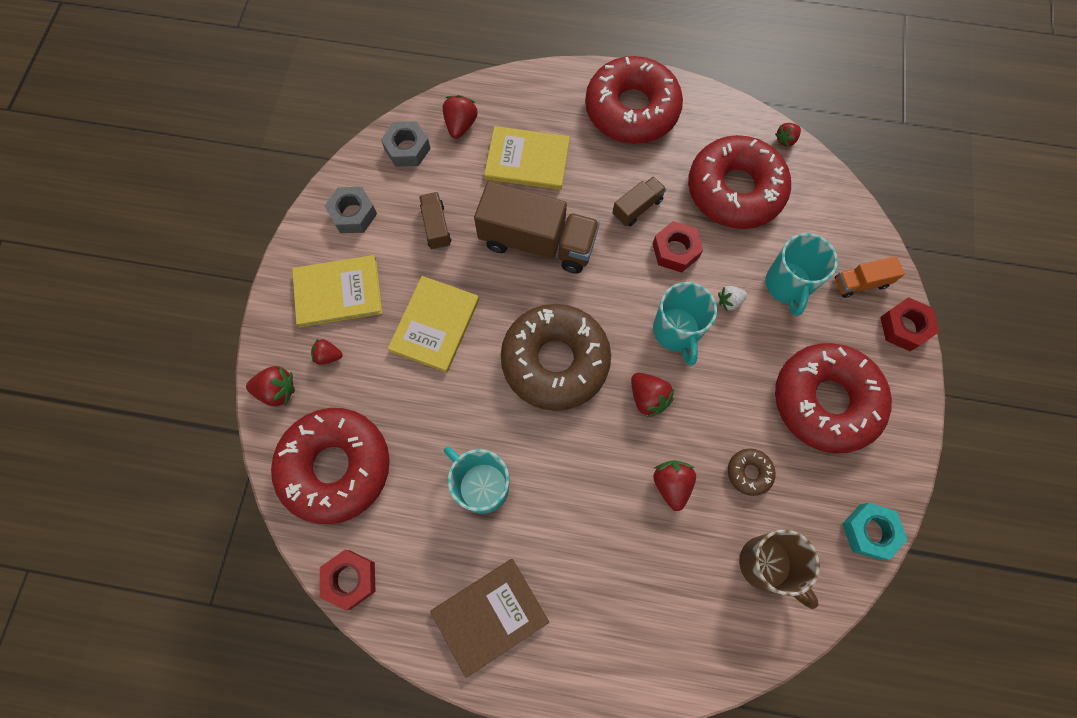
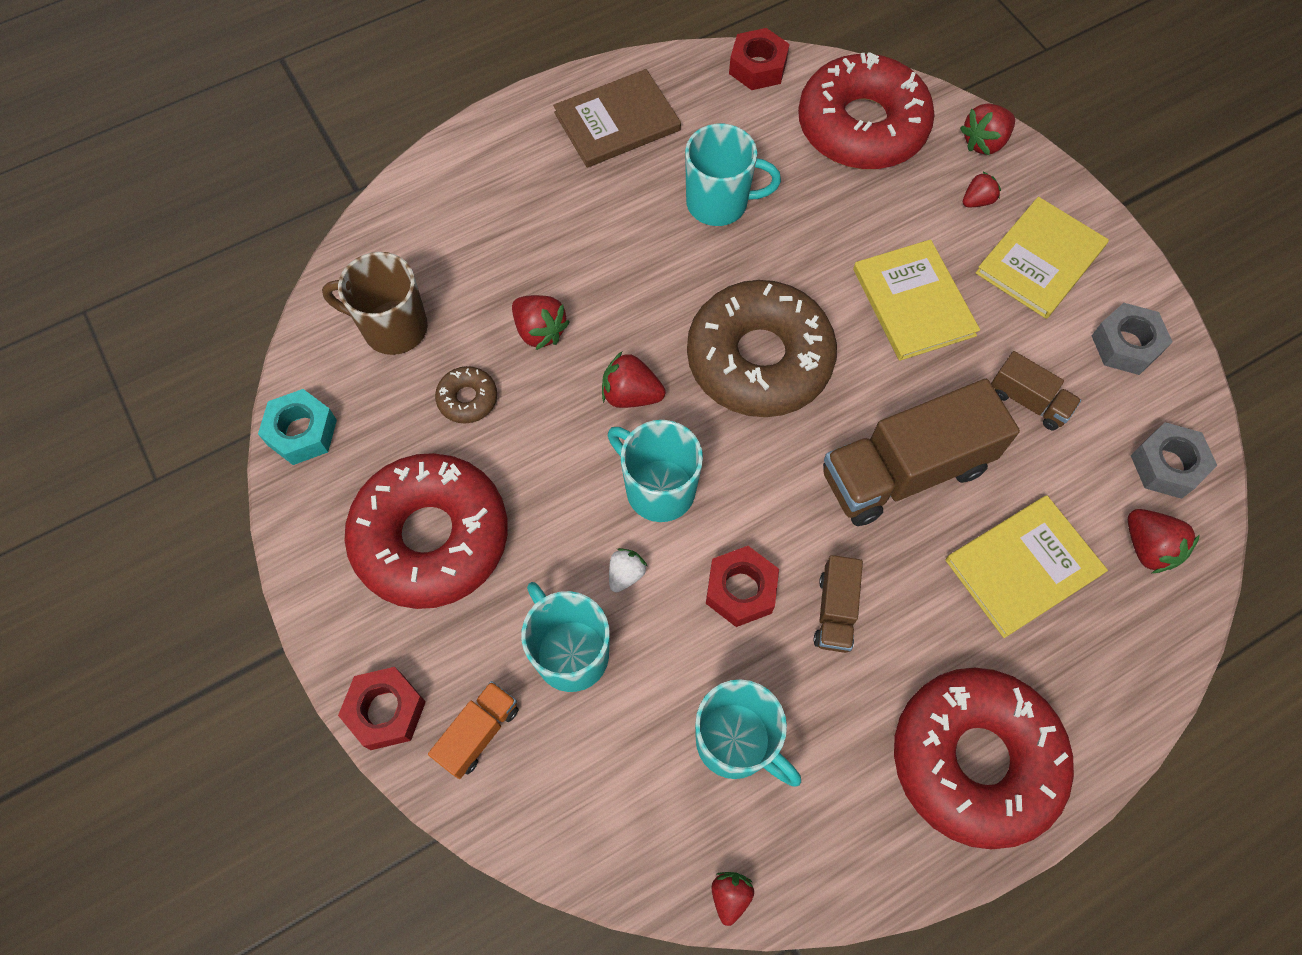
camera: 140 degrees right, 5 degrees down
brown book [430,559,549,678] -> brown book turned 45 degrees clockwise [553,69,681,168]
red donut [688,135,791,229] -> turquoise mug [695,679,801,787]

